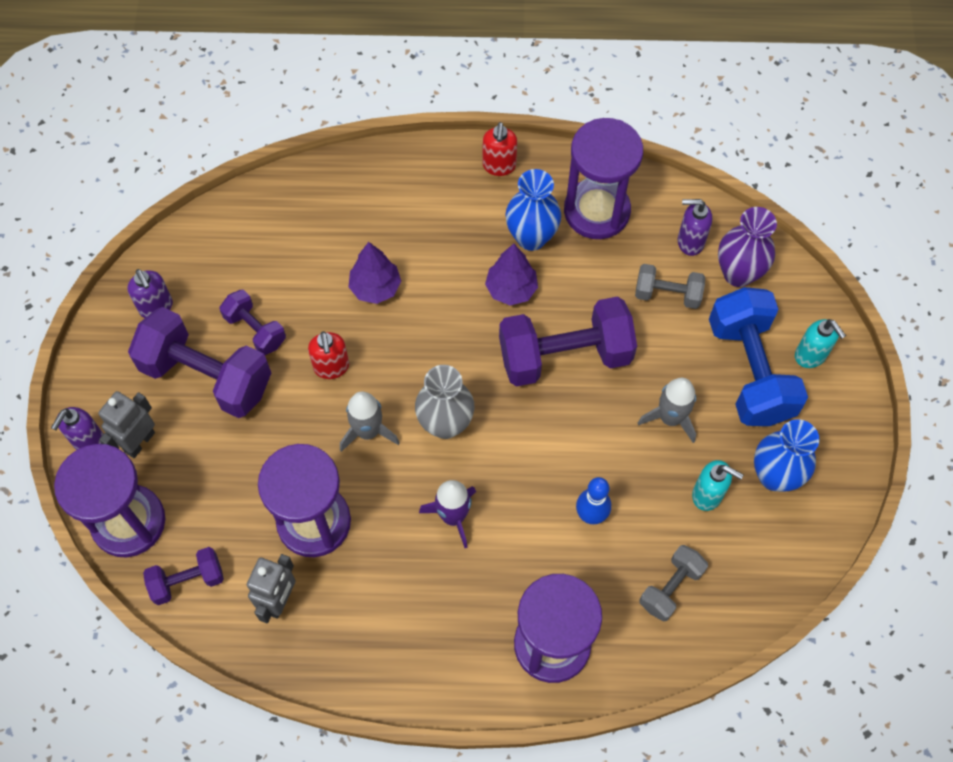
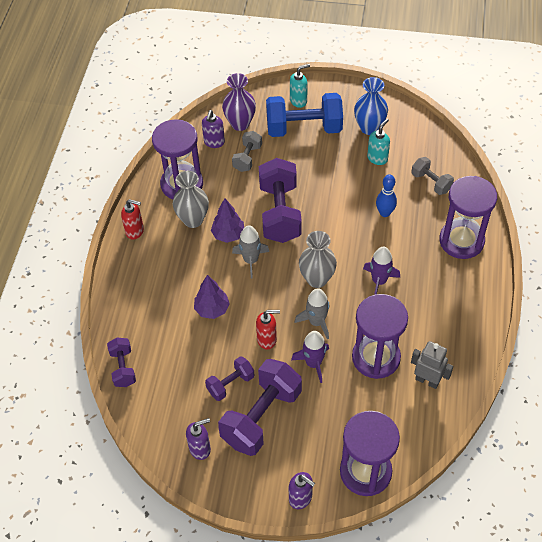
camera: 80 degrees left, 10 degrees down
grey robot [98,391,155,458] -> none
purple dumbbell [143,547,224,605] -> purple dumbbell moved to [107,338,136,387]
blue vase [505,169,561,251] -> grey vase [173,171,209,228]
grey rocket [638,378,696,443] -> grey rocket moved to [232,225,269,279]
none -> purple rocket [291,331,329,383]

